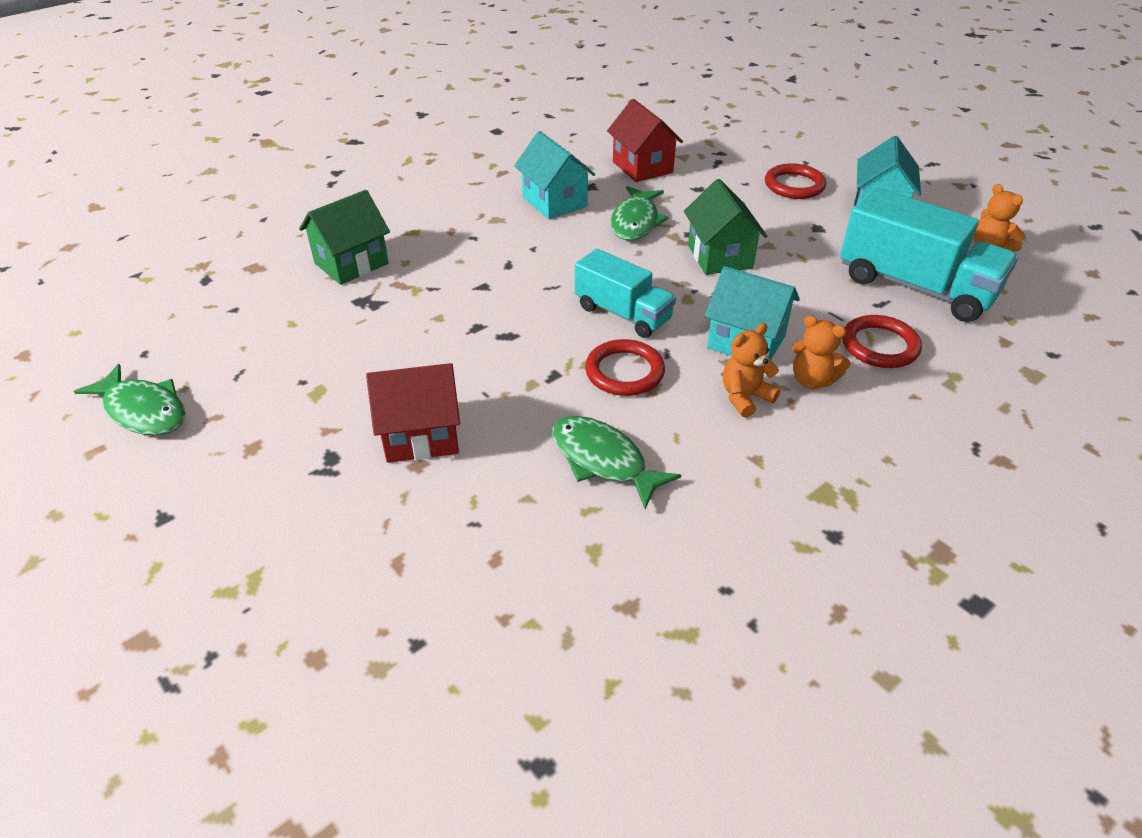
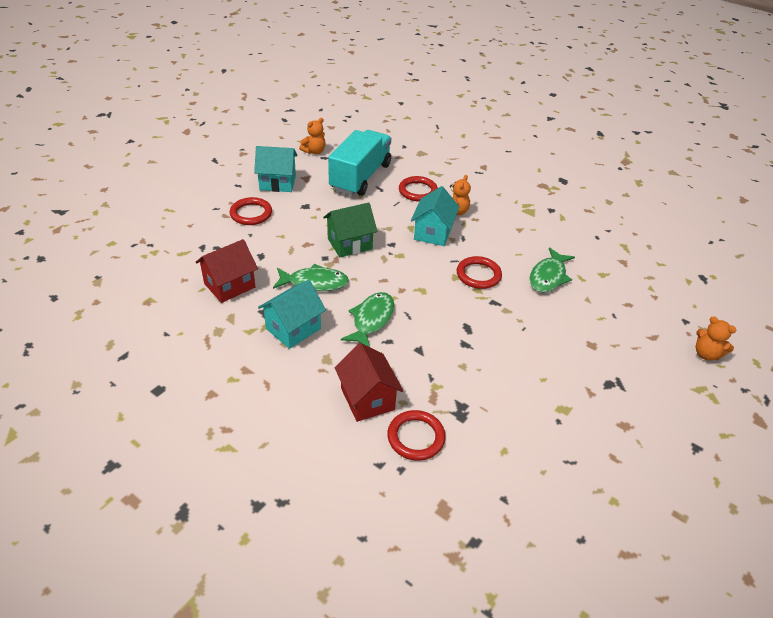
camera: 105 degrees left, 0 degrees up
green fish [74,364,186,435] -> green fish moved to [341,292,394,347]
green house [299,190,390,285] -> red ring [387,410,446,461]
red house [366,363,460,463] -> red house moved to [334,343,403,422]
turquoise truck [575,249,676,338] -> none
orange teddy bear [723,323,780,418] -> orange teddy bear moved to [695,316,736,361]

